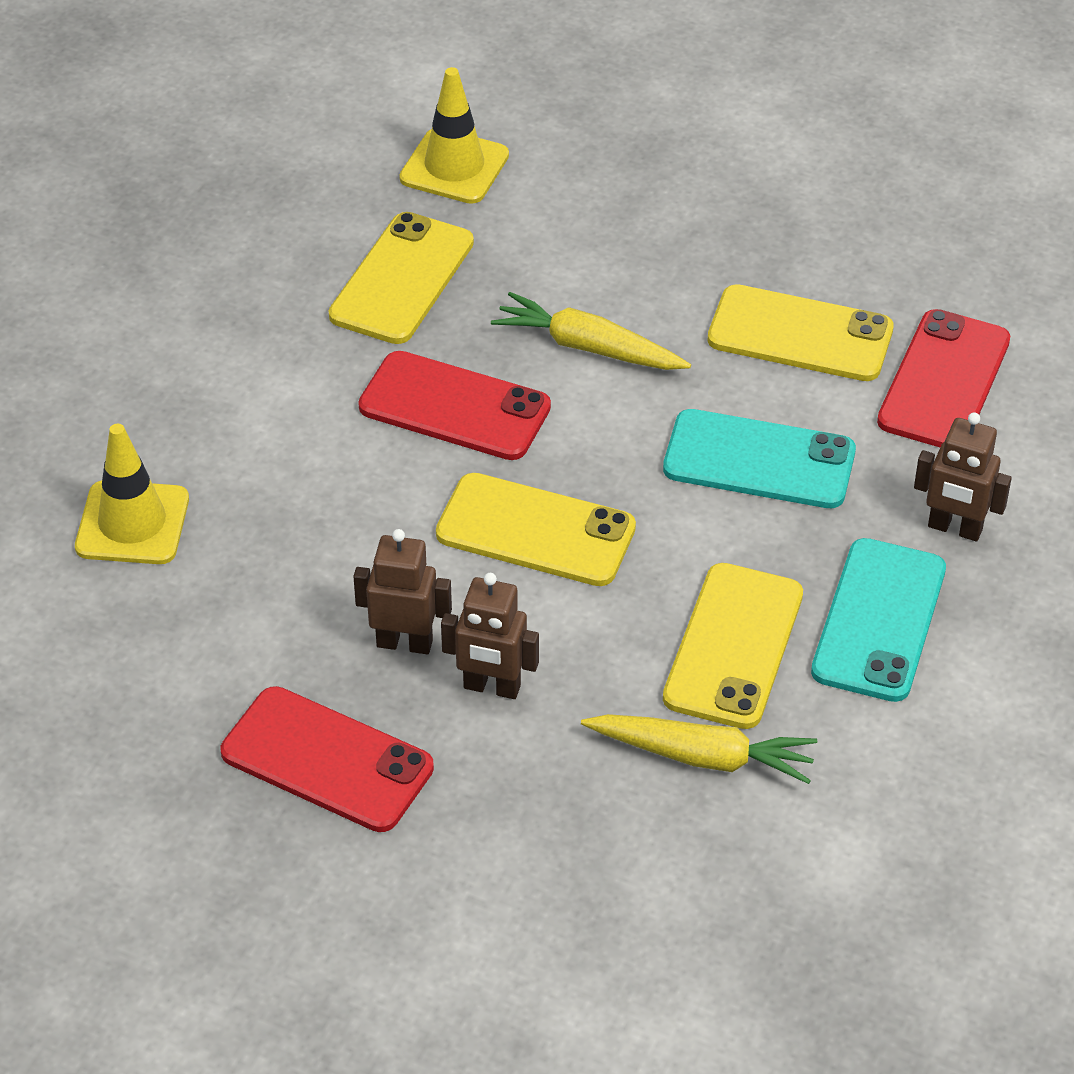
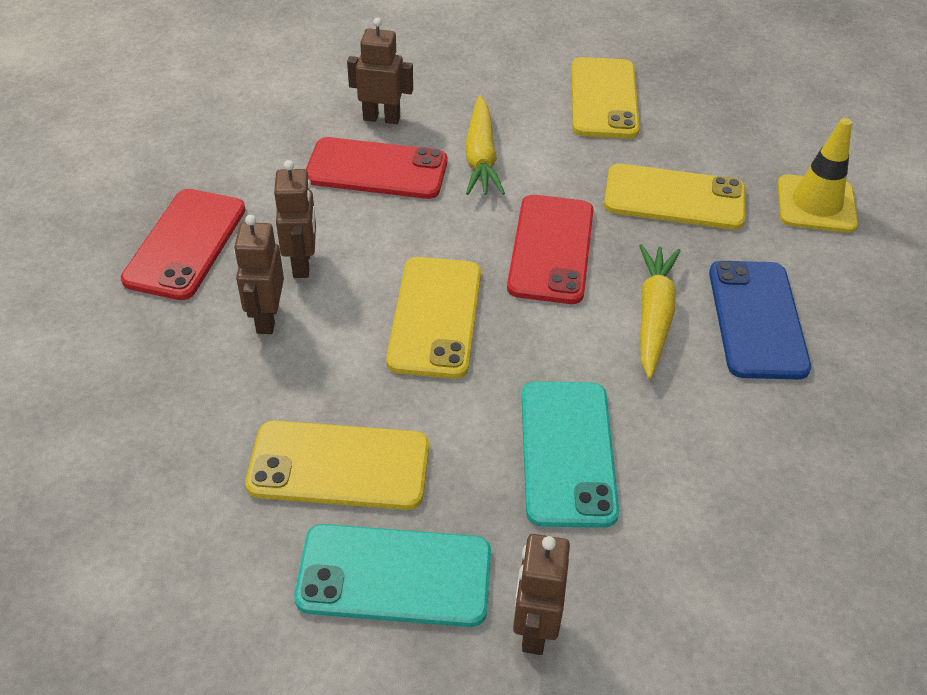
camera: 75 degrees right, 0 degrees up
yellow traffic cone [75,424,189,564] -> brown robot [347,18,413,124]
yellow carrot [581,714,817,784] -> yellow carrot moved to [465,95,505,195]
yellow phone [708,284,894,381] -> yellow phone moved to [572,57,640,139]
red phone [877,309,1010,447] -> red phone moved to [306,137,447,199]
none -> blue phone [709,261,811,379]

